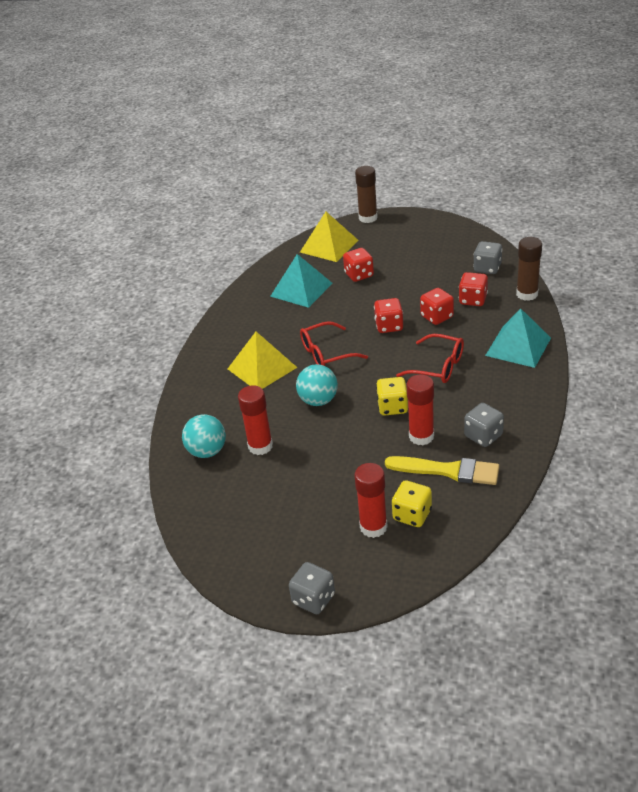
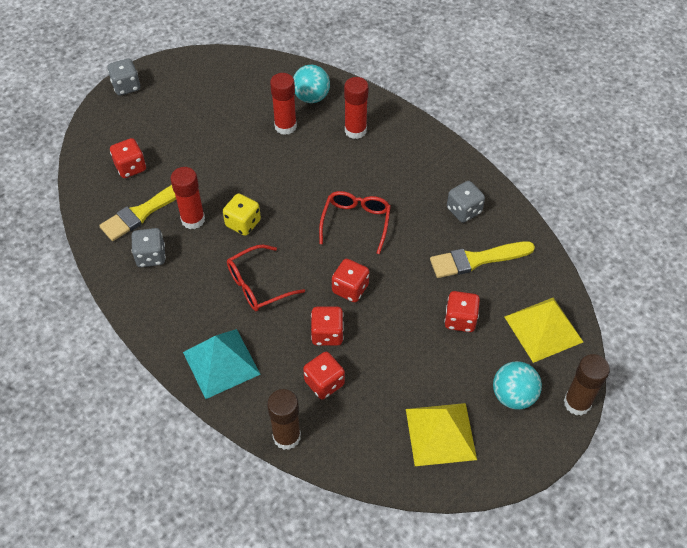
camera: 120 degrees right, 15 degrees up
yellow pyramid [228,332,298,389] -> yellow pyramid moved to [406,403,477,466]
turquoise pyramid [270,254,333,308] -> yellow brush [430,241,535,278]
turquoise ball [296,364,338,406] -> turquoise ball moved to [493,361,542,410]
red glue stick [355,463,388,538] -> red glue stick moved to [344,77,369,139]
yellow dice [392,480,432,527] -> red dice [110,138,146,178]
grey dice [473,241,503,274] -> grey dice moved to [447,181,485,223]

